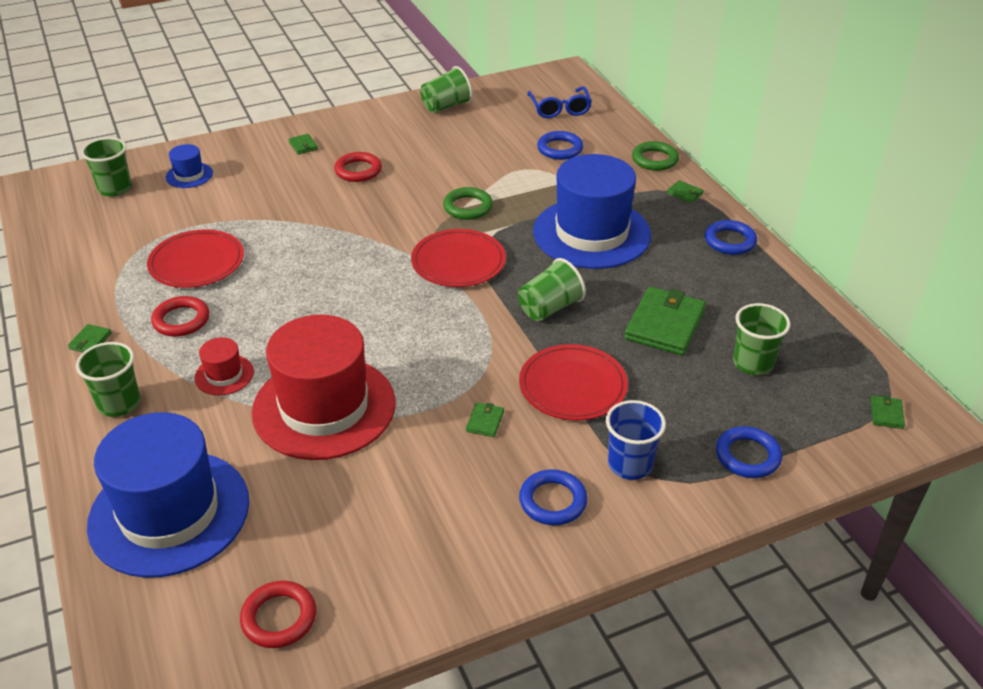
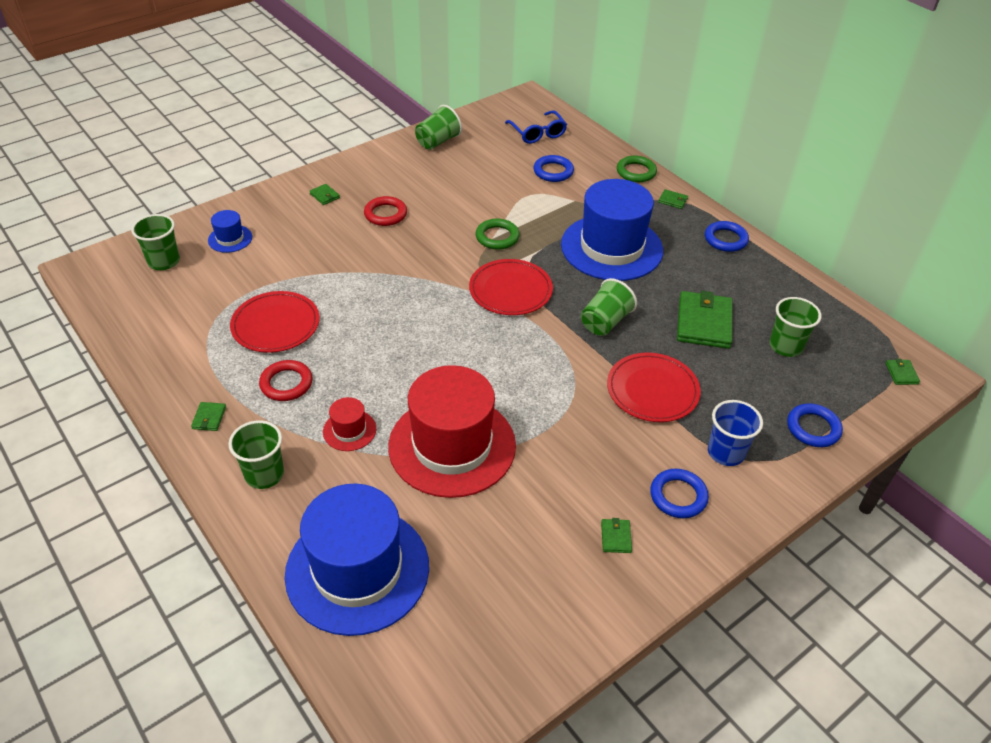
camera: 15 degrees left, 5 degrees up
red ring [240,581,316,648] -> none
green wallet [466,402,504,437] -> green wallet moved to [601,518,632,553]

